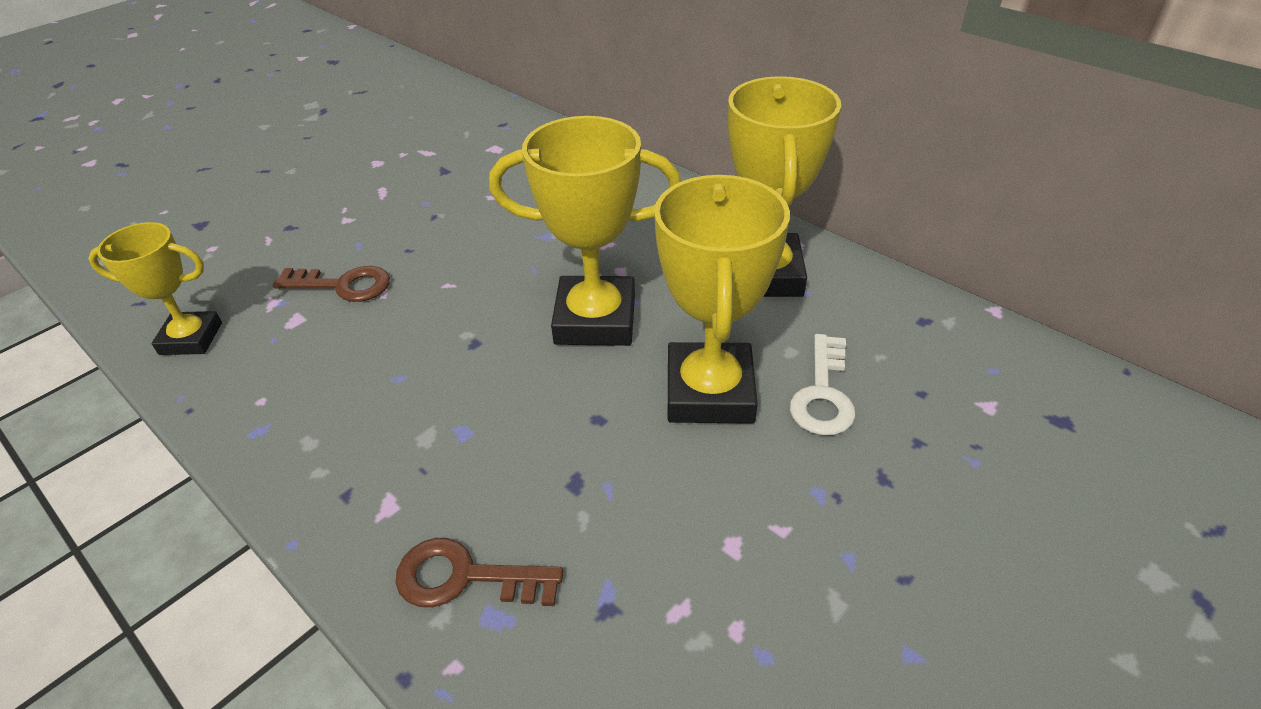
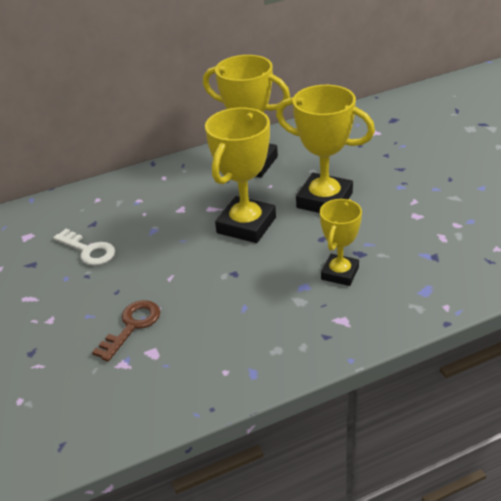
camera: 65 degrees left, 5 degrees down
yellow trophy [88,222,222,355] -> yellow trophy moved to [320,199,362,286]
brown key [395,538,563,607] -> none
white key [790,334,856,436] -> white key moved to [53,229,115,266]

